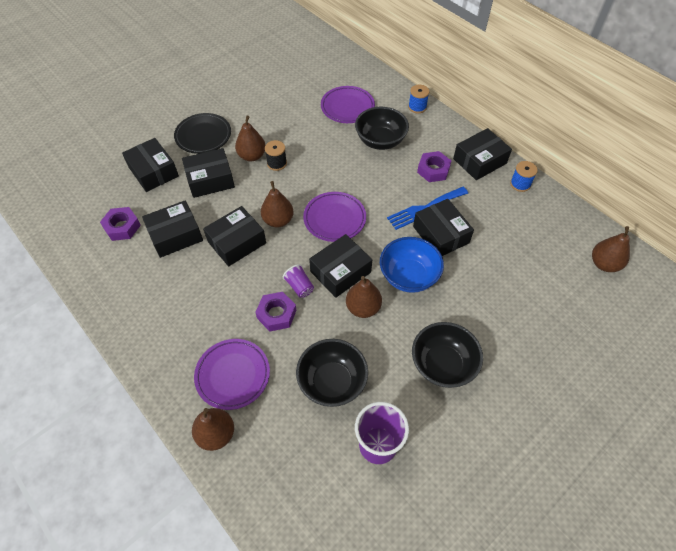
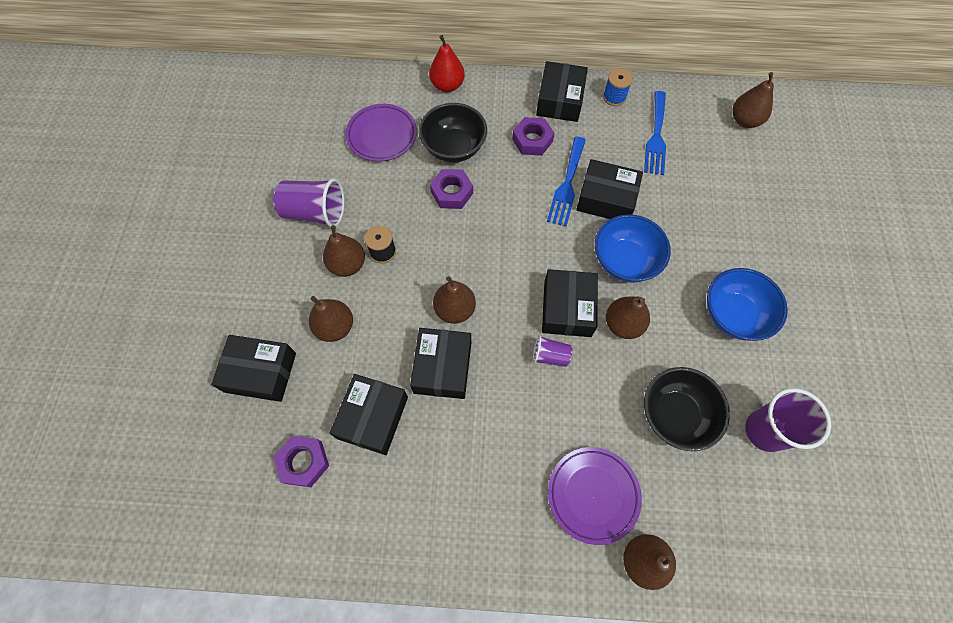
camera: 45 degrees left, 10 degrees up
black plate [174,113,231,154] -> none
black box [182,148,235,198] -> brown pear [309,296,353,342]
purple nut [255,292,297,332] -> purple nut moved to [430,169,473,209]
purple plate [303,192,366,242] -> none
blue spool [408,85,429,114] -> red pear [429,35,465,92]
black bowl [412,322,483,388] -> blue bowl [707,268,788,341]
none -> purple cup [273,178,345,227]
none -> blue fork [644,91,666,175]

